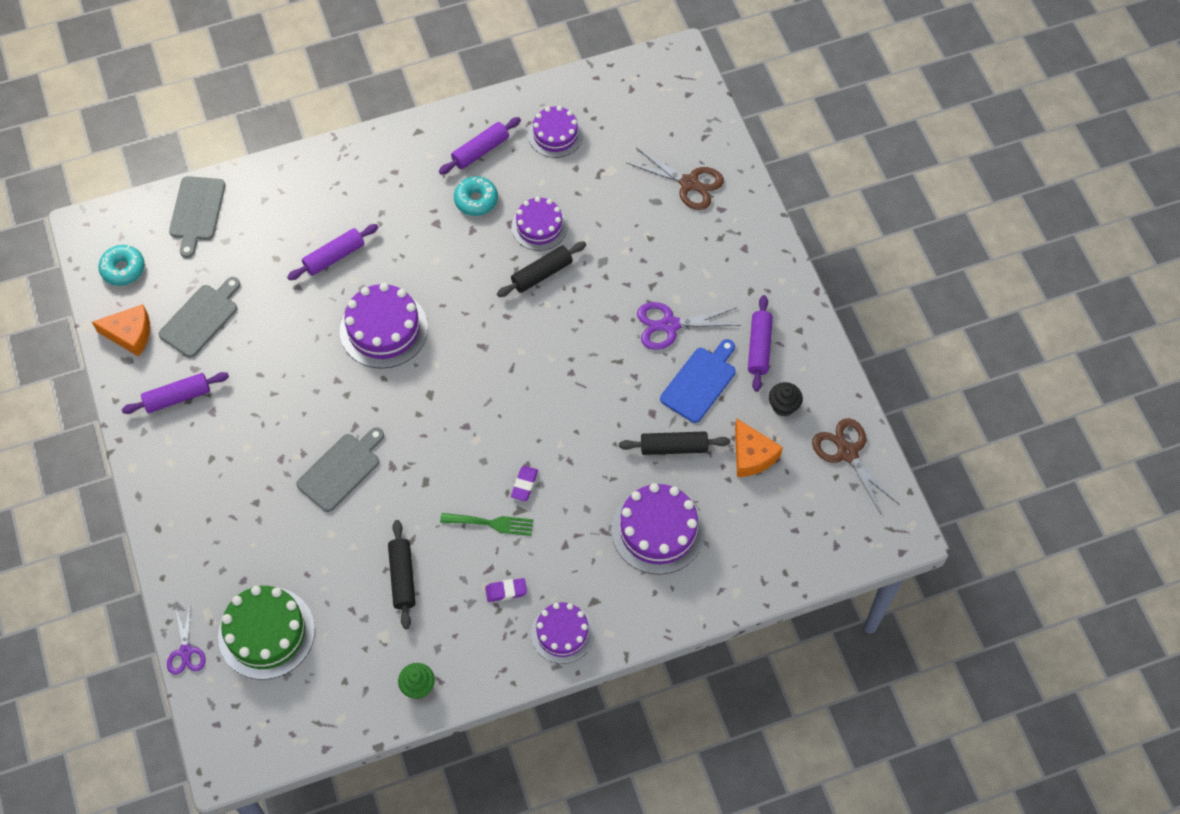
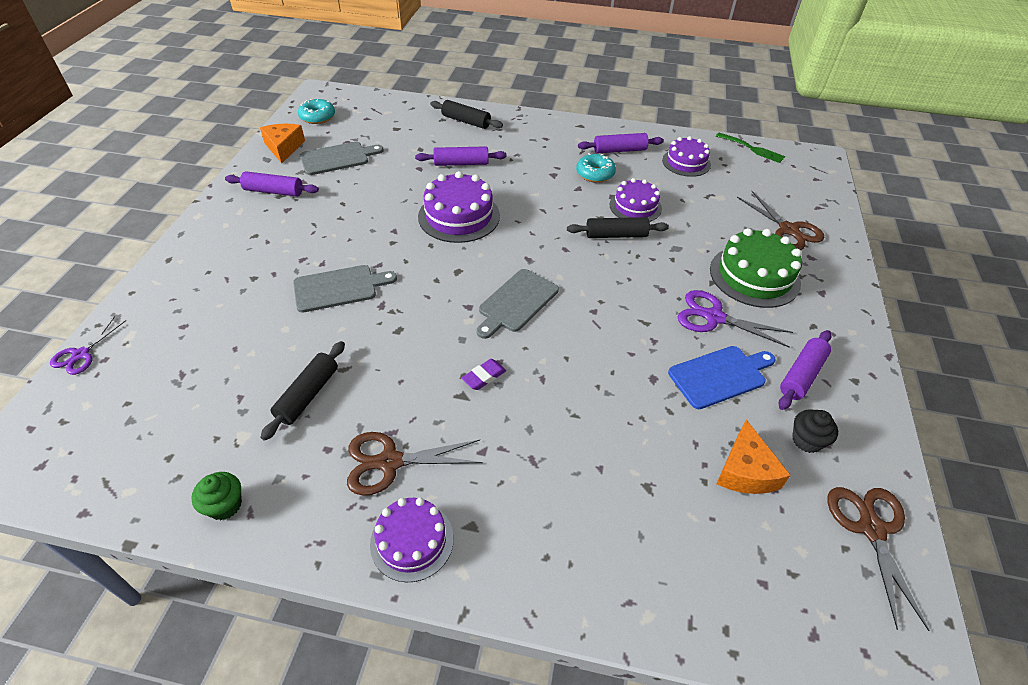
camera: 30 degrees right, 15 degrees down
orange cheese [92,304,150,357] -> orange cheese turned 135 degrees counterclockwise [260,124,305,163]
grey cutting board [169,176,225,258] -> grey cutting board moved to [476,269,559,339]
green cake [218,586,315,680] -> green cake moved to [710,228,802,308]
green fork [440,513,533,536] -> green fork moved to [716,133,785,163]
purple eraser [485,578,527,602] -> brown scissors [347,432,483,496]
purple cake [611,483,705,575] -> none
black rolling pin [619,431,730,455] -> black rolling pin moved to [430,100,503,129]

